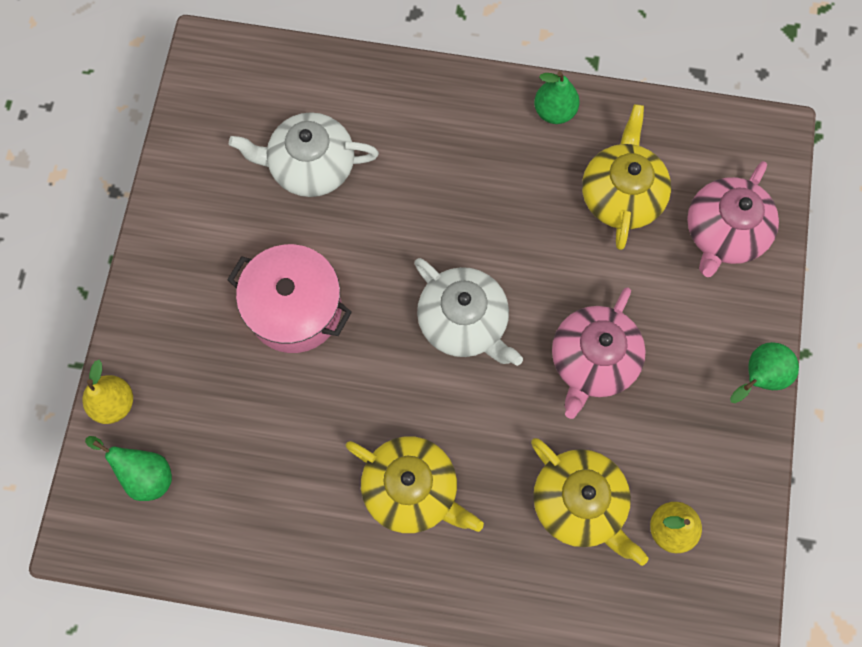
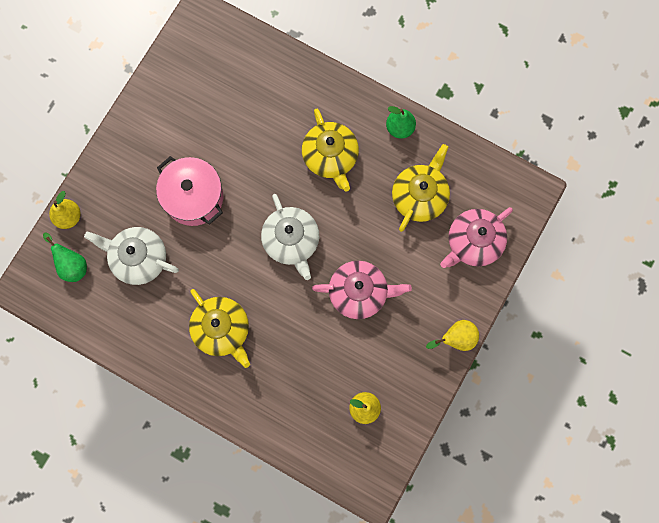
camera: 20 degrees right, 5 degrees up
white teapot [229,112,379,197] -> white teapot moved to [84,227,179,285]
yellow teapot [531,438,649,566] -> yellow teapot moved to [302,109,359,192]
pink teapot [552,287,646,419] -> pink teapot turned 135 degrees counterclockwise [312,261,412,319]
green pear [730,342,799,403] -> yellow pear [426,320,479,351]

